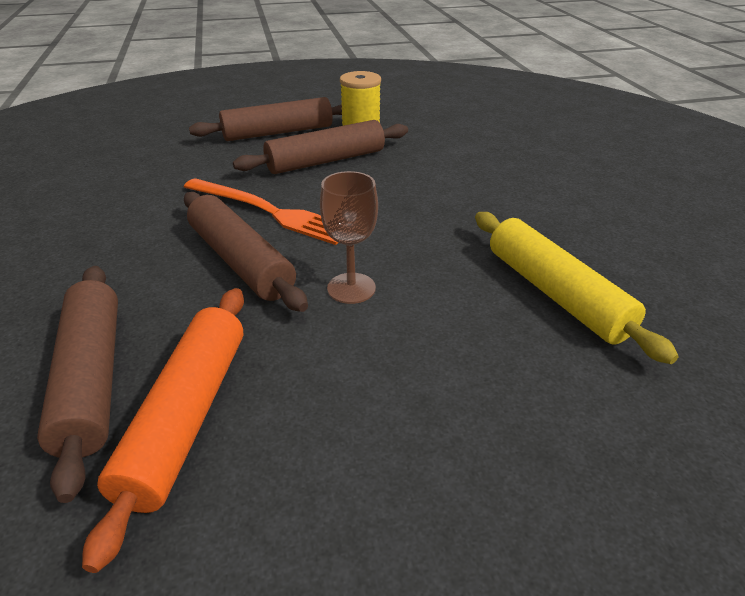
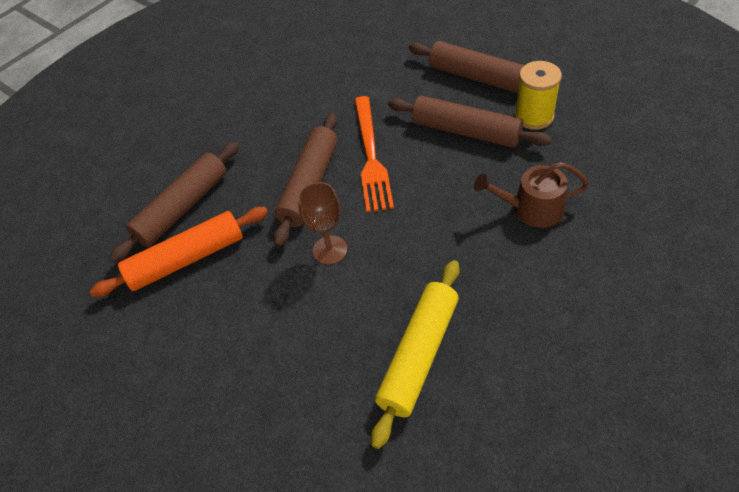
camera: 60 degrees right, 15 degrees up
none -> brown watering can [474,162,589,228]

